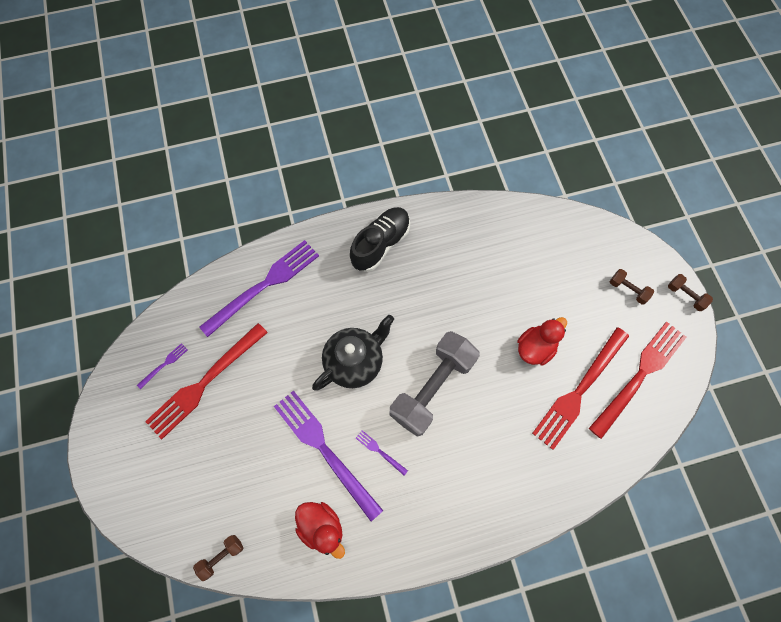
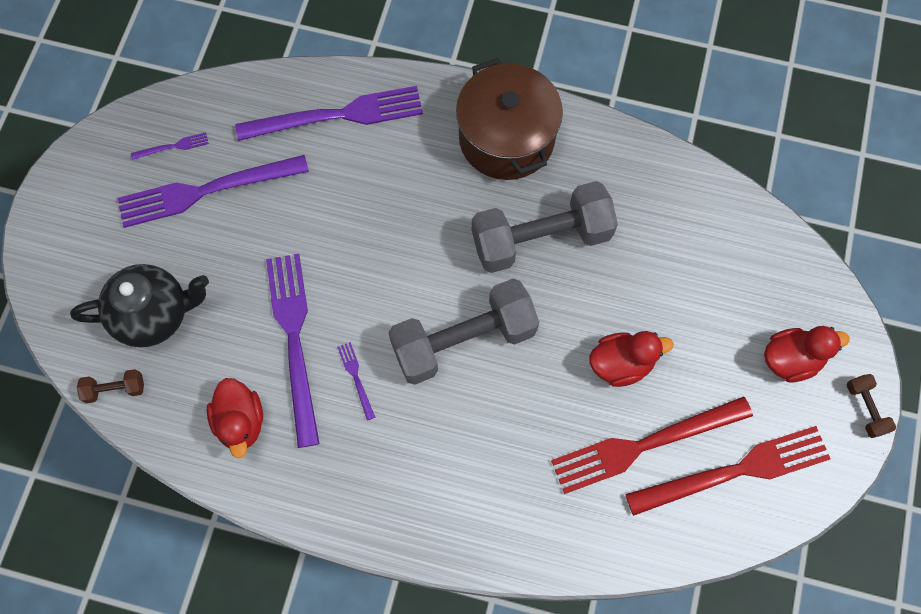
camera: 30 degrees right, 0 degrees up
red fork [145,323,268,439] -> purple fork [118,155,309,228]
black teapot [312,315,394,391] -> black teapot moved to [70,264,209,347]
black shoe [350,207,410,272] -> brown pot [456,58,563,180]
brown dumbbell [610,269,654,304] -> red duck [764,326,850,382]
none -> grey dumbbell [472,181,618,273]

